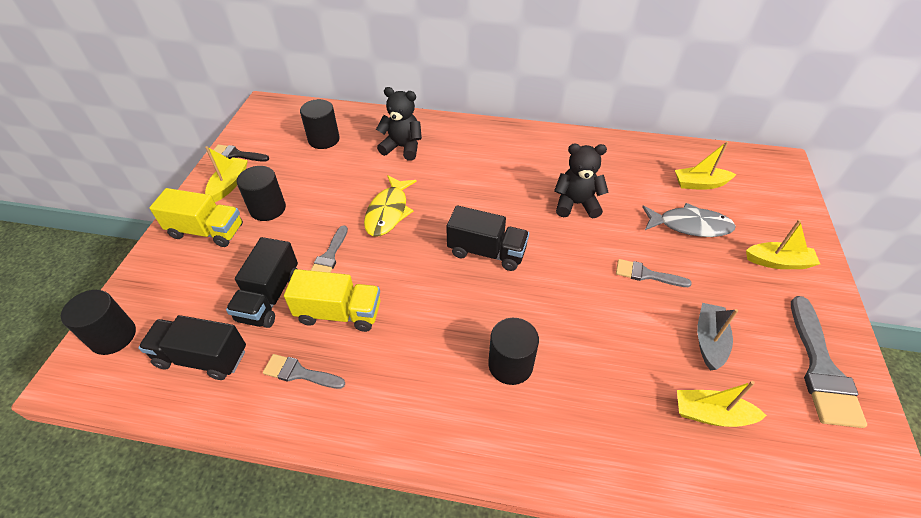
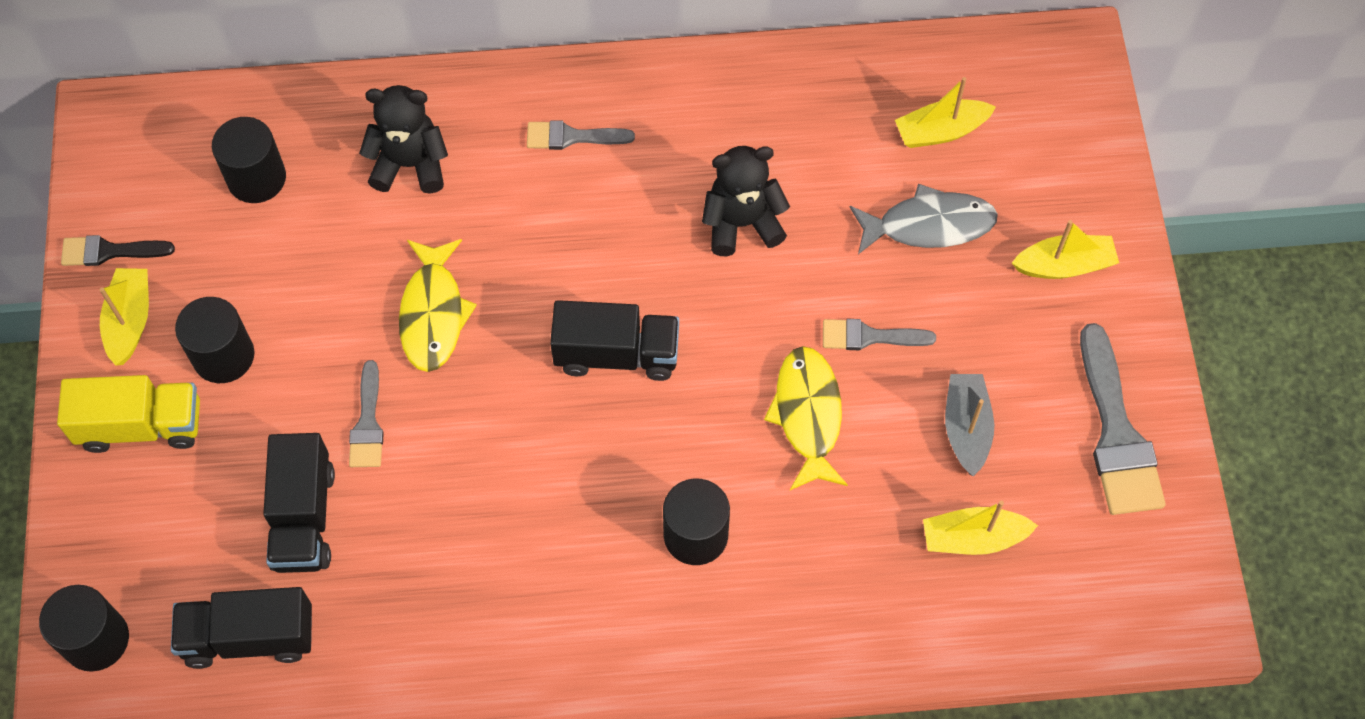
camera: 15 degrees left, 15 degrees up
grey brush [263,354,345,389] -> grey brush moved to [527,120,635,150]
yellow truck [284,269,380,332] -> none
none -> yellow fish [764,346,848,490]

